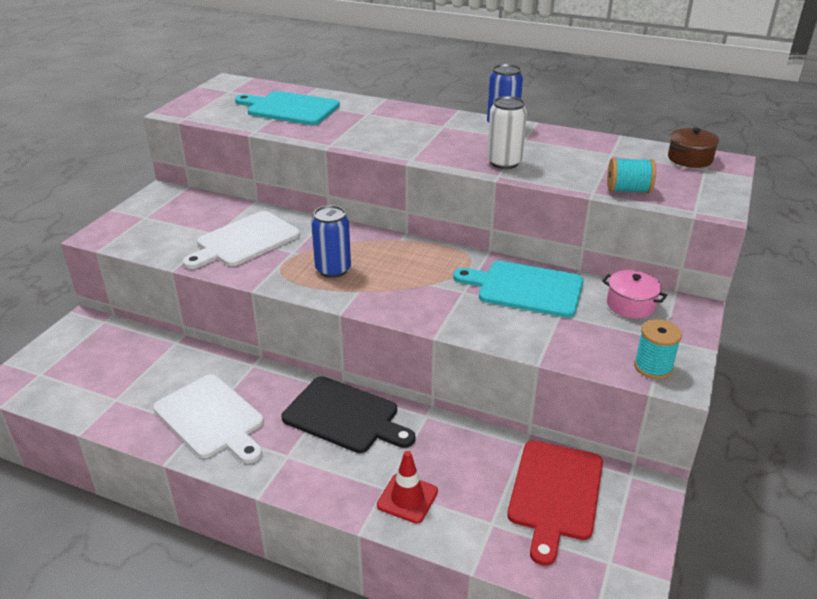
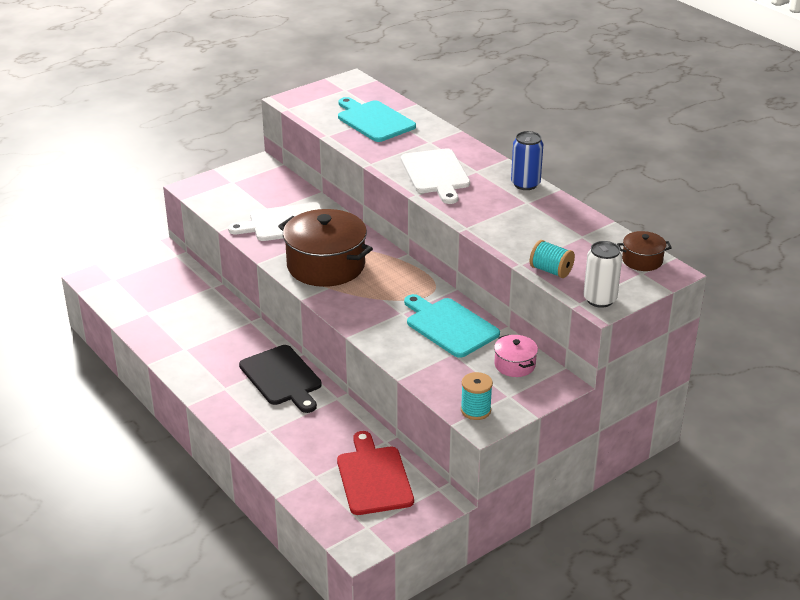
camera: 30 degrees right, 0 degrees up
white cutting board [153,374,264,464] -> white cutting board moved to [401,148,470,204]
blue can [311,205,351,278] -> brown pot [278,209,373,287]
red traffic cone [377,451,438,524] -> none
white can [487,96,527,169] -> white can moved to [583,241,622,308]
red cutting board [507,440,603,566] -> red cutting board turned 120 degrees clockwise [337,431,414,515]

